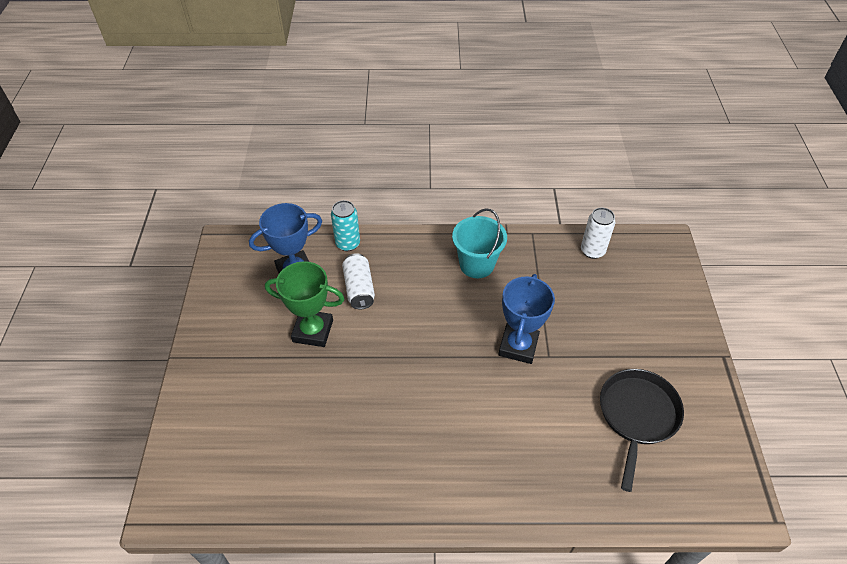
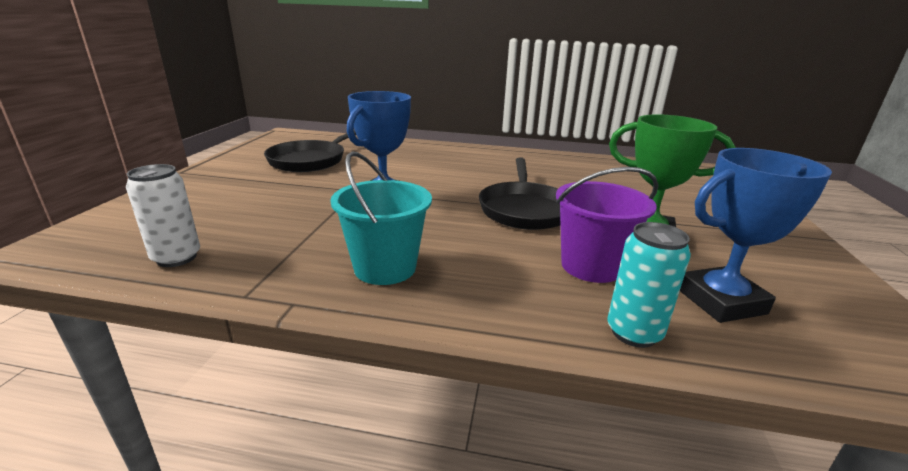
camera: 170 degrees left, 25 degrees down
white can [342,253,375,310] -> purple bucket [556,167,659,283]
none -> black pan [479,157,560,230]

